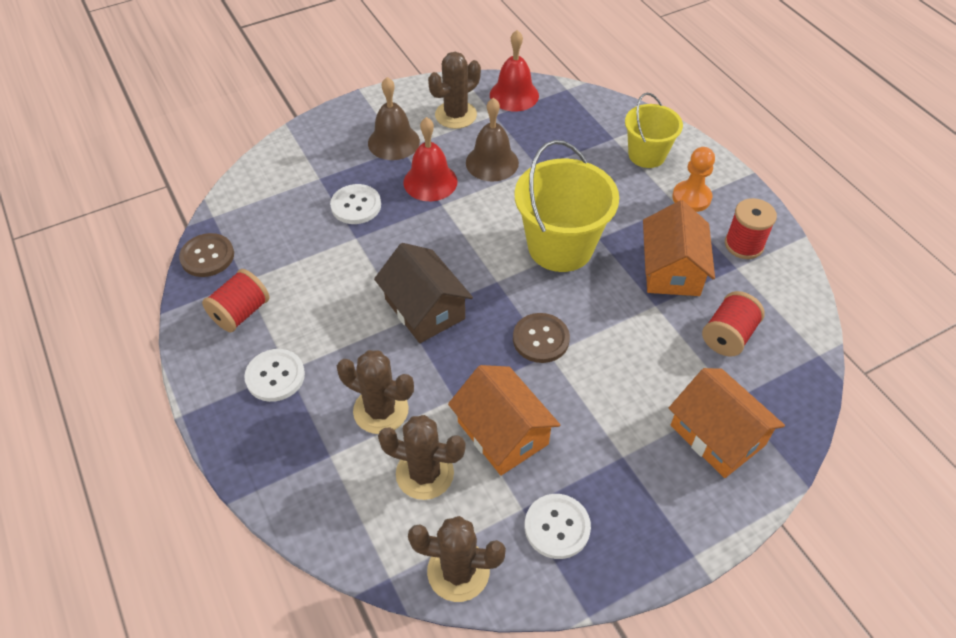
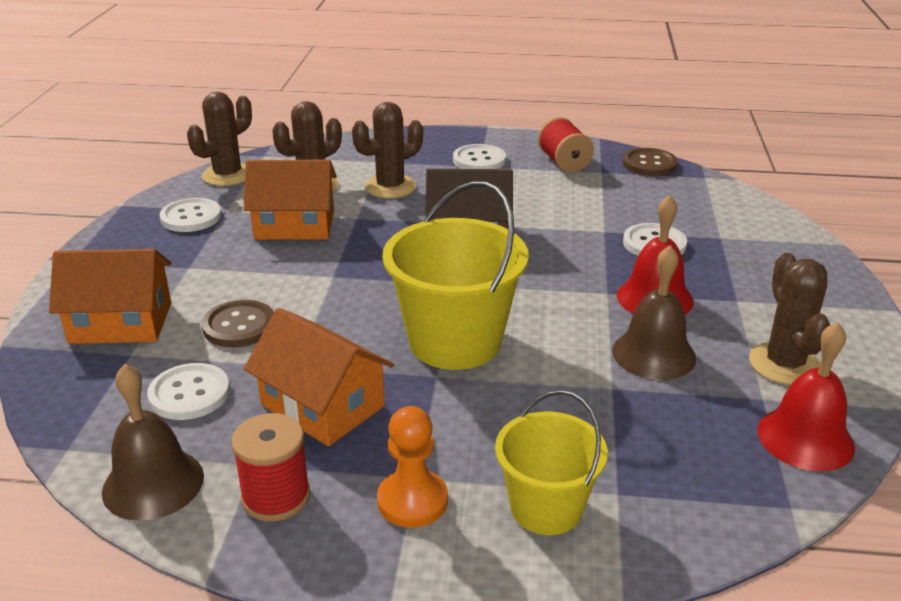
camera: 125 degrees right, 20 degrees down
brown bell [368,77,420,160] -> brown bell moved to [102,364,204,521]
brown button [513,313,570,363] -> brown button moved to [202,300,274,347]
red spool [702,291,765,357] -> white button [147,363,230,420]

